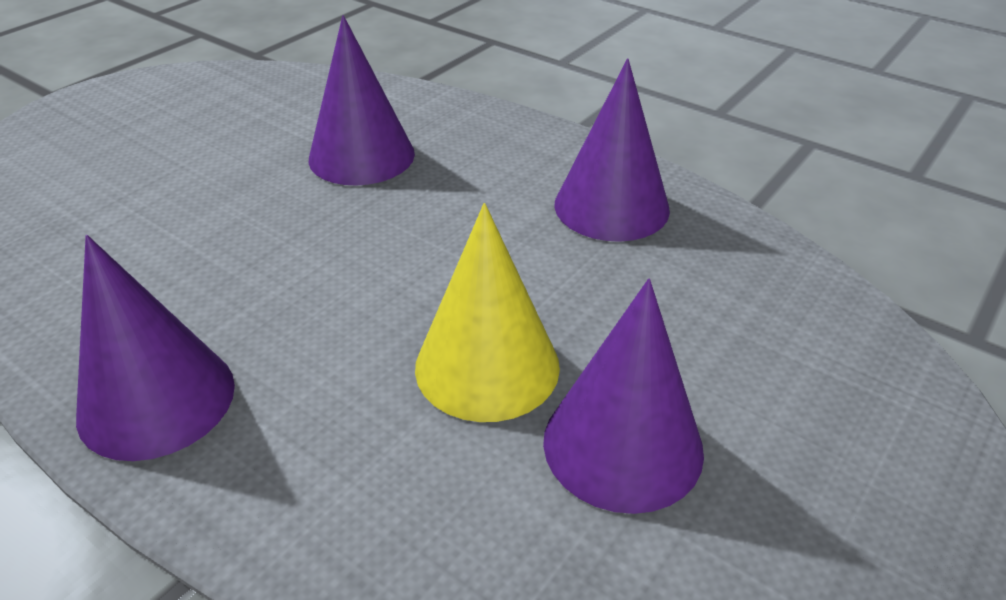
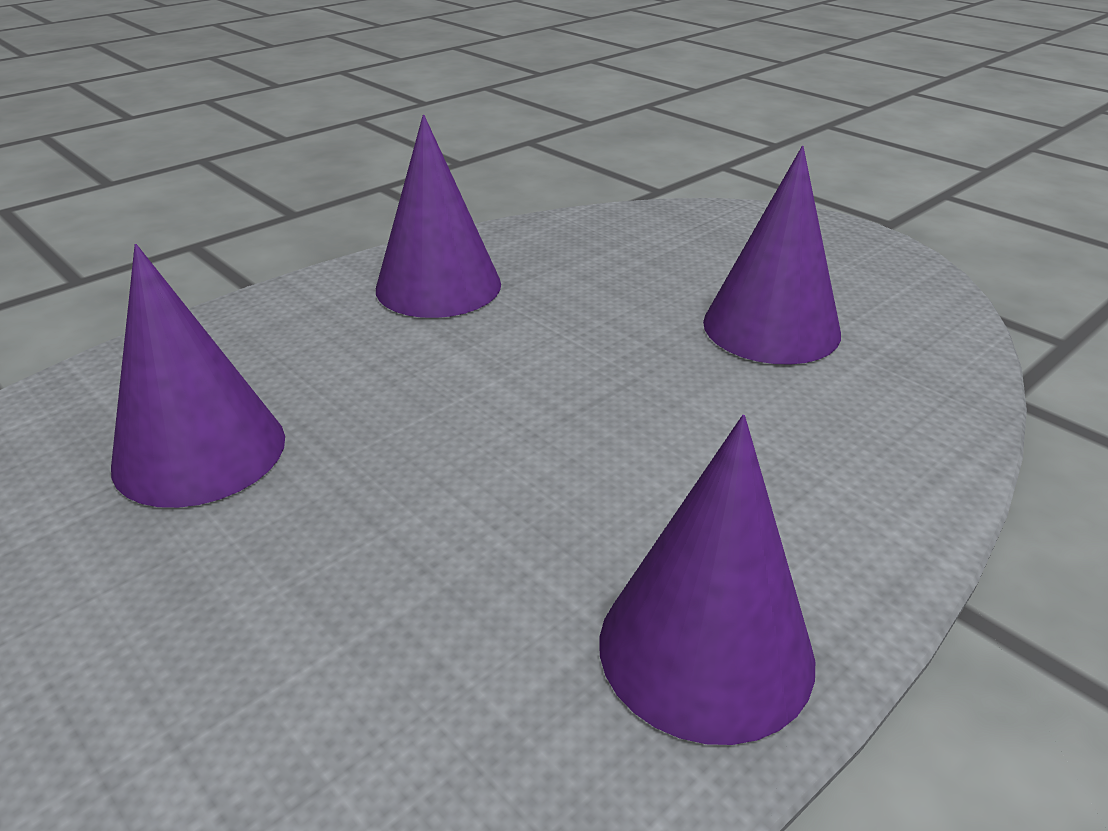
camera: 80 degrees left, 5 degrees down
yellow cone [415,203,560,422] -> none

